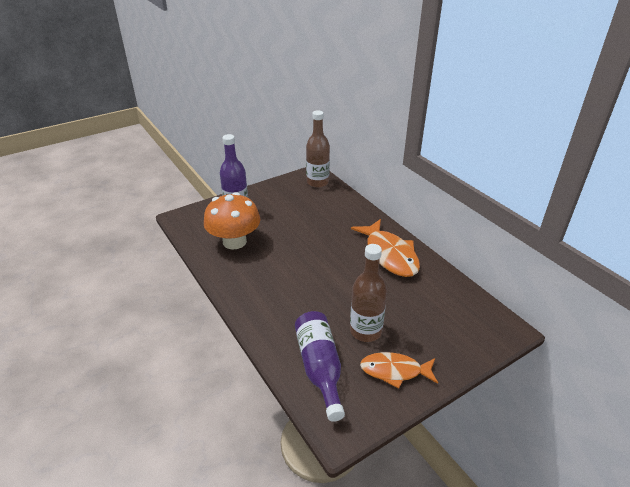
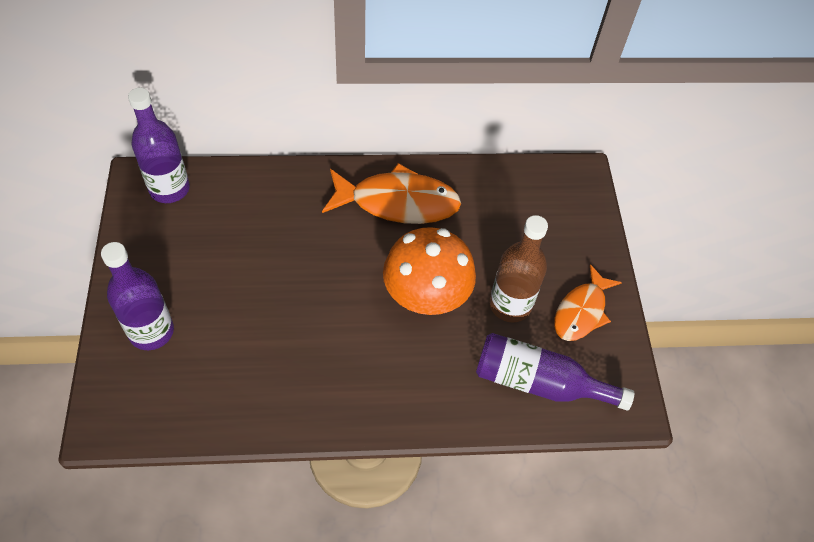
camera: 65 degrees left, 20 degrees up
orange mushroom [204,192,260,250] -> orange mushroom moved to [383,227,476,315]
brown bottle [306,110,330,188] -> purple bottle [128,88,190,203]

